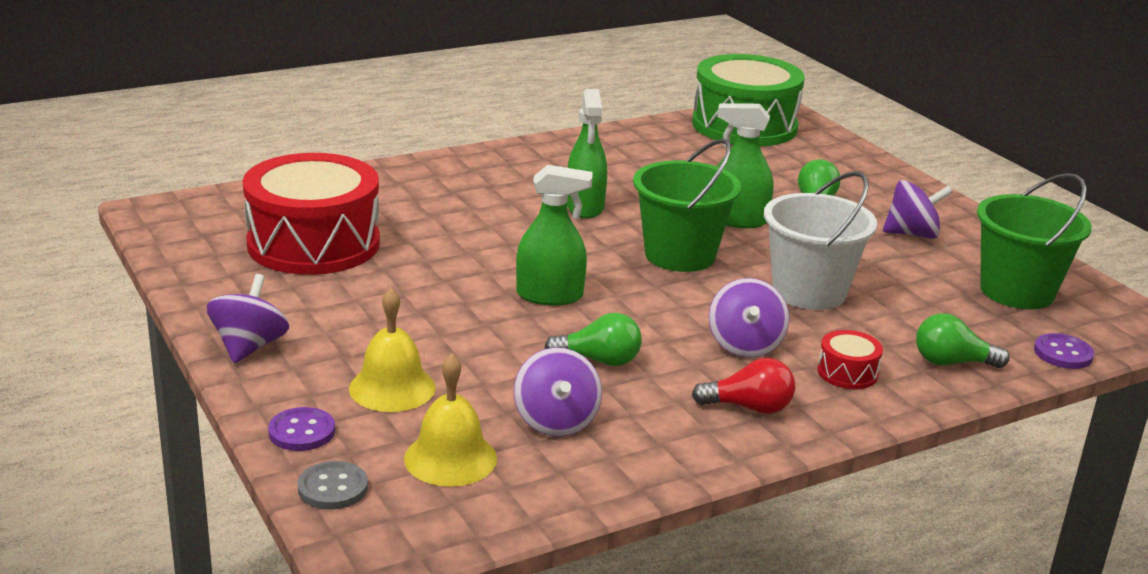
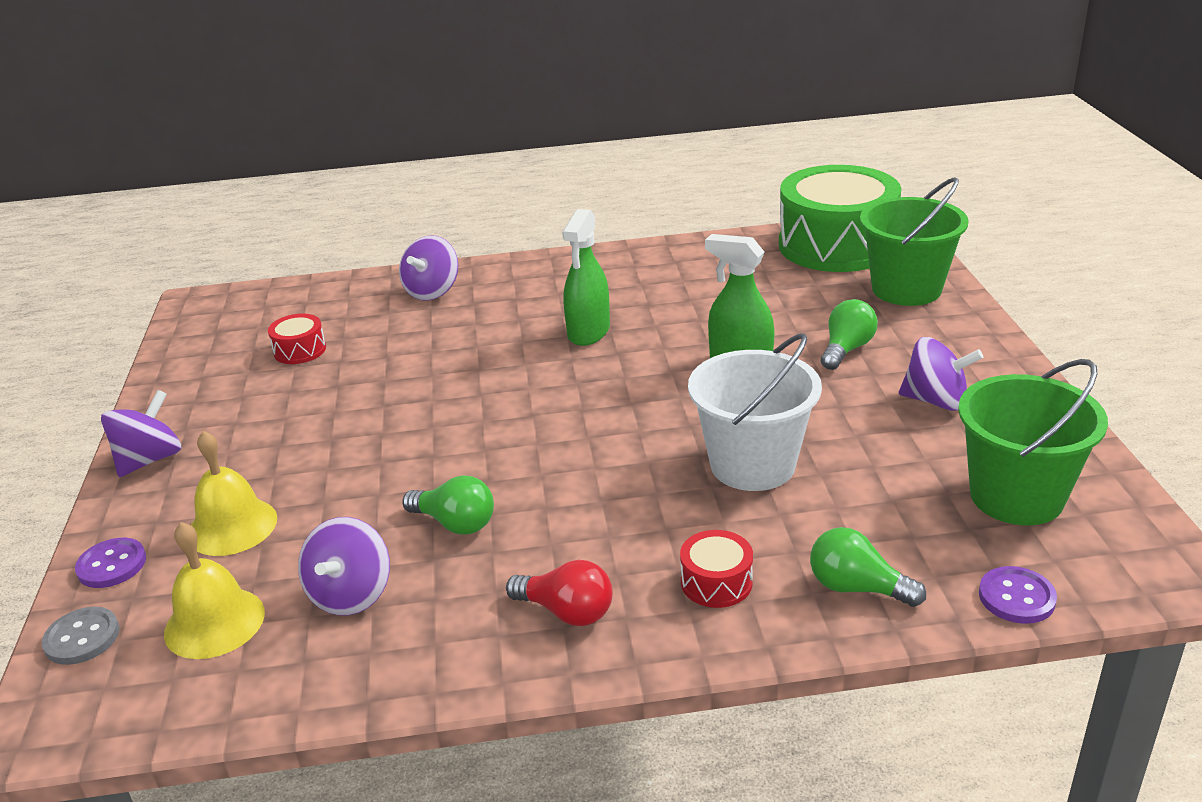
camera: 25 degrees right, 5 degrees up
red drum [243,153,380,275] -> red drum [268,314,326,364], size x0.40
green spray bottle [516,165,593,305] -> none
green bucket [633,139,741,272] -> green bucket moved to [860,177,969,306]
purple spinning top [709,278,789,358] -> purple spinning top moved to [399,236,458,301]

